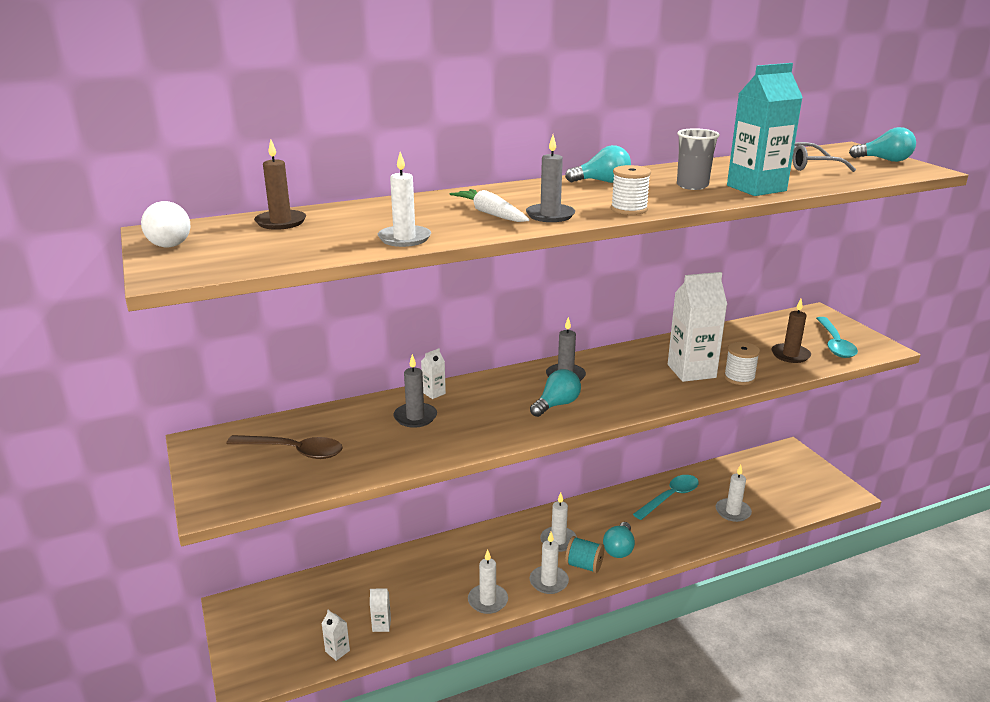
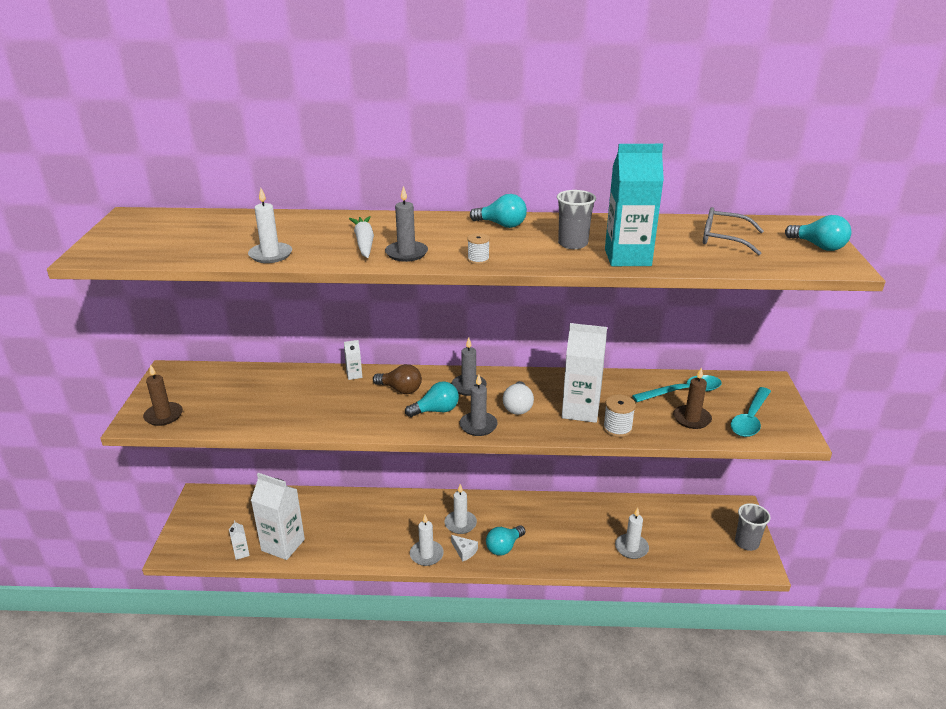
camera: 25 degrees right, 5 degrees up
white light bulb [141,201,190,247] -> white light bulb moved to [503,381,534,415]
brown spoon [226,435,343,459] -> none
brown candle [254,139,306,230] -> brown candle moved to [143,364,183,426]
white carton [370,589,391,632] -> white carton [251,473,305,560], size x2.30
grey candle [393,354,437,428] -> grey candle moved to [460,374,498,436]
white candle [468,550,508,614] -> none
turquoise spool [565,536,604,573] -> white cheese [451,535,478,562]
white spool [611,165,651,215] -> white spool [467,233,490,264], size x0.66
turquoise spoon [633,475,699,520] -> turquoise spoon moved to [632,375,722,402]
none -> brown light bulb [373,364,422,394]
none -> grey cup [735,503,770,551]

